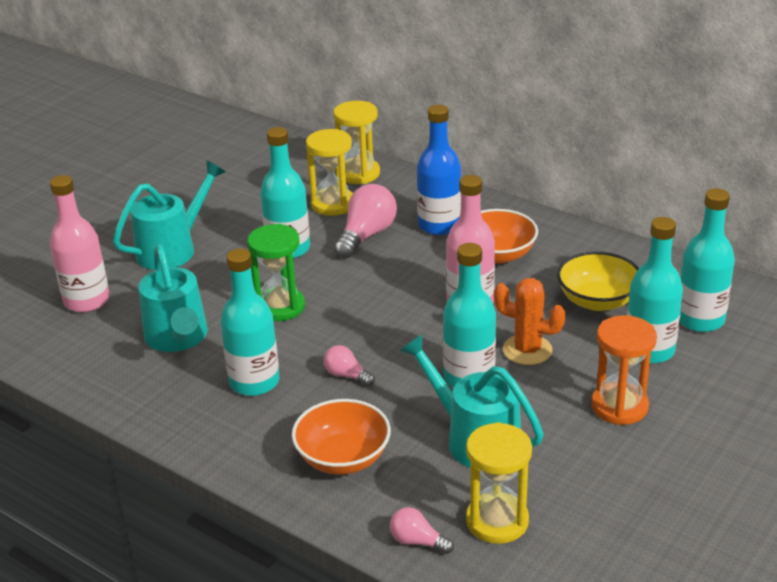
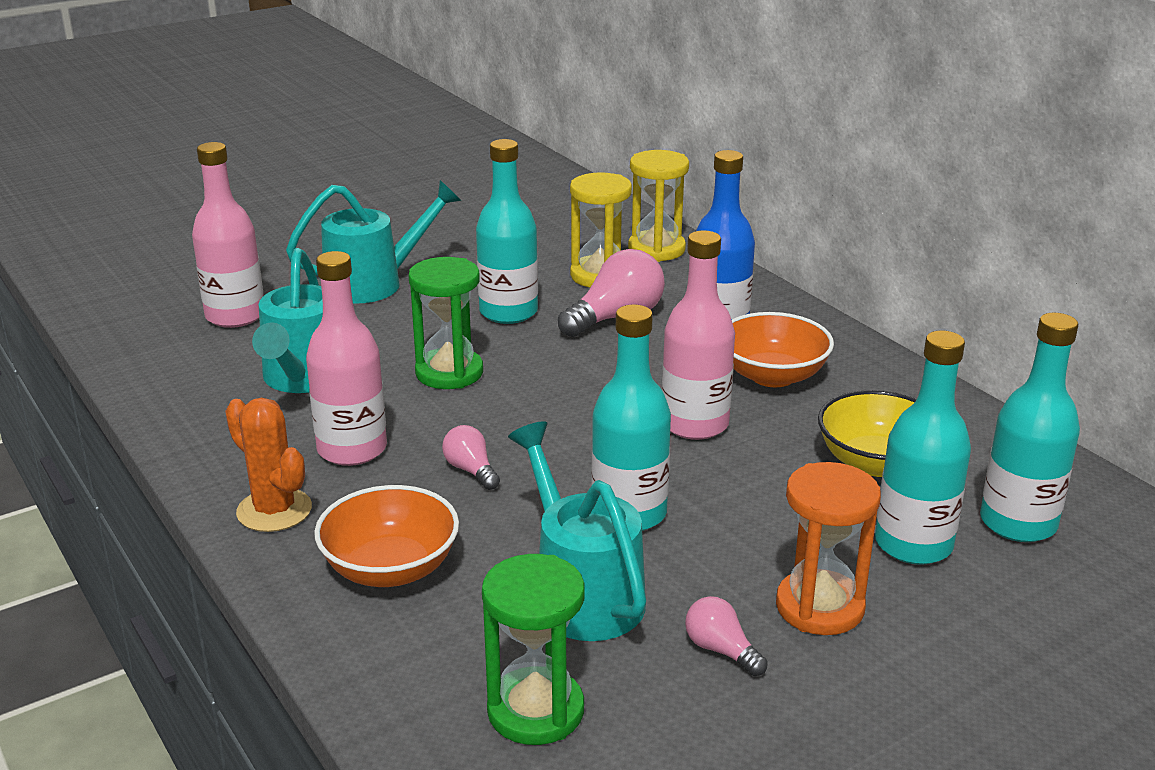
camera: 20 degrees right, 5 degrees down
turquoise bottle [220,248,280,396] -> pink bottle [306,251,387,466]
pink light bulb [390,507,454,554] -> pink light bulb moved to [685,596,768,676]
yellow hourglass [466,422,532,544] -> green hourglass [482,554,585,745]
orange cactus [494,278,566,365] -> orange cactus moved to [225,398,312,532]

